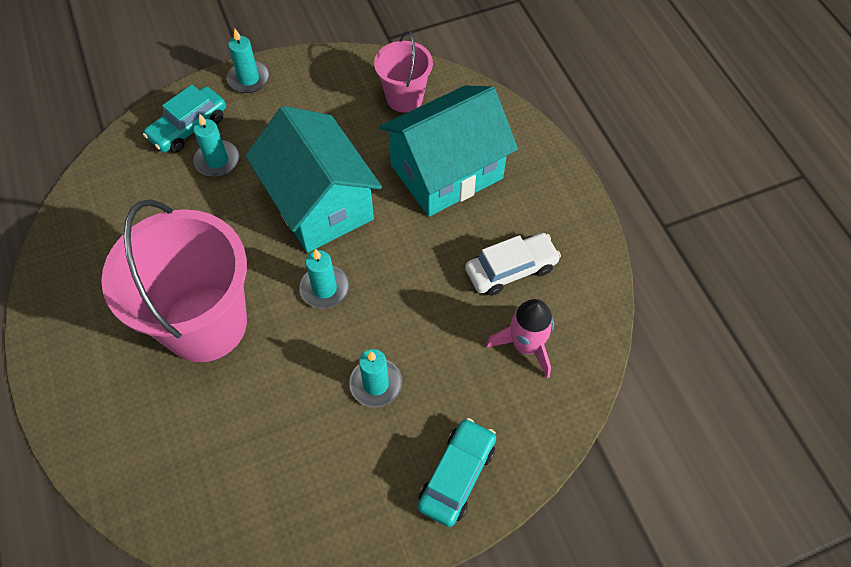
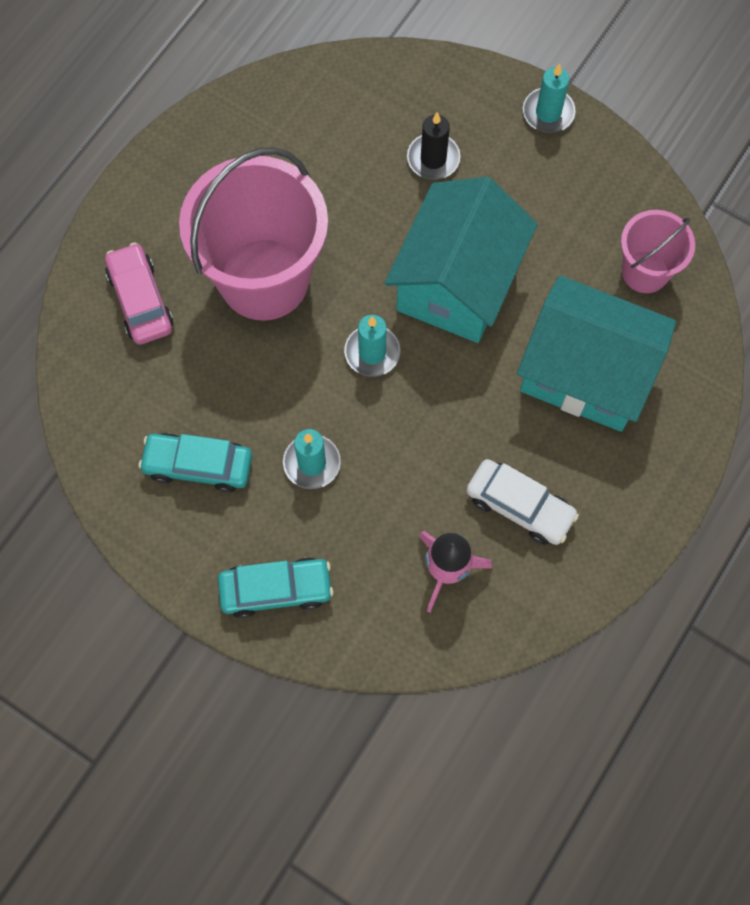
camera: 55 degrees right, 10 degrees up
turquoise car [143,85,226,153] -> turquoise car moved to [138,433,252,493]
turquoise candle [194,114,239,177] -> black candle [407,112,460,180]
none -> pink car [105,242,173,345]

